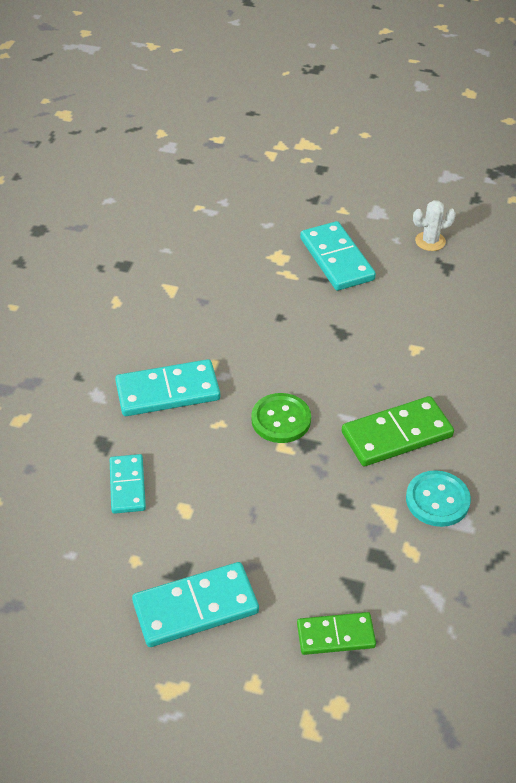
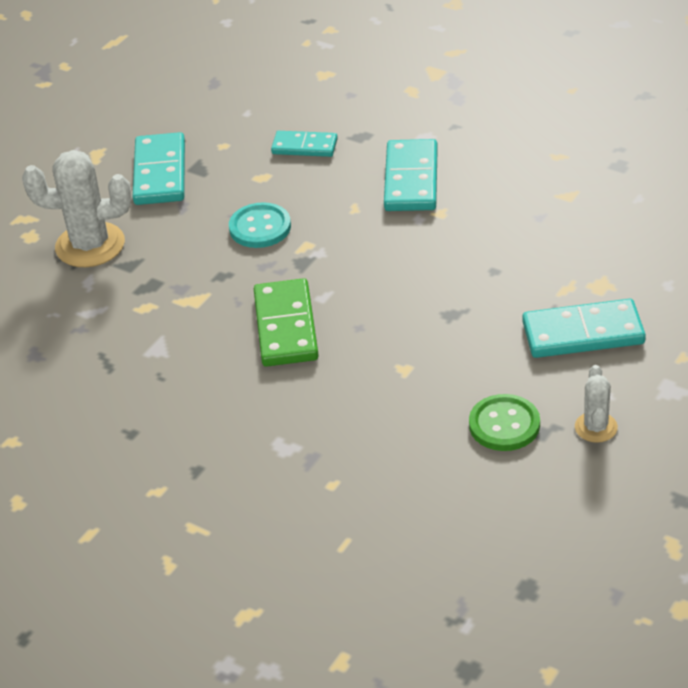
camera: 110 degrees right, 5 degrees down
green button [251,393,311,443] -> green button moved to [469,394,540,451]
green domino [297,612,376,655] -> white cactus [22,150,132,267]
turquoise button [406,470,471,527] -> turquoise button moved to [229,202,291,248]

